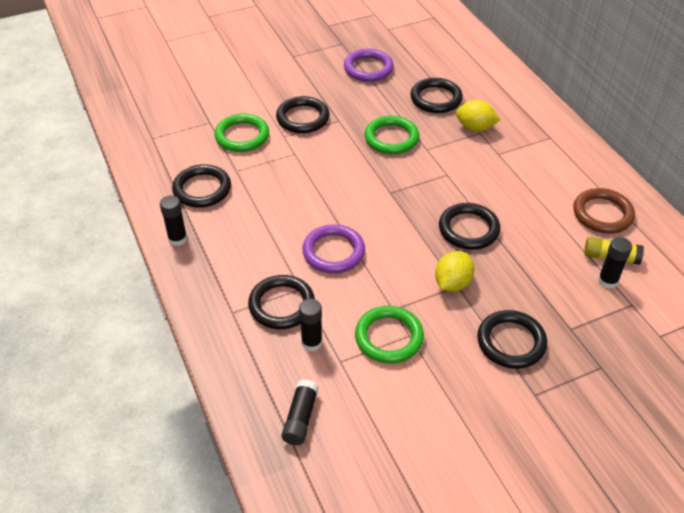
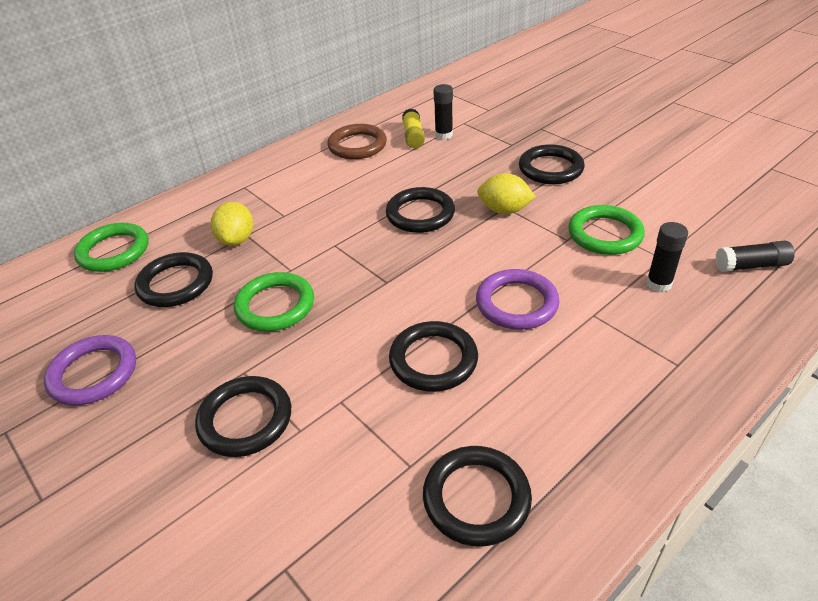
camera: 105 degrees left, 5 degrees down
black glue stick [160,195,187,246] -> none
green ring [214,113,269,152] -> green ring moved to [74,223,149,272]
black ring [248,275,315,329] -> black ring moved to [389,321,478,392]

